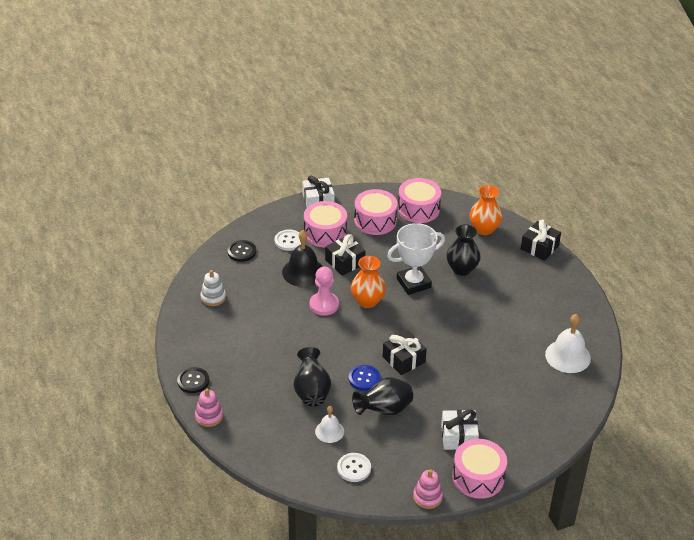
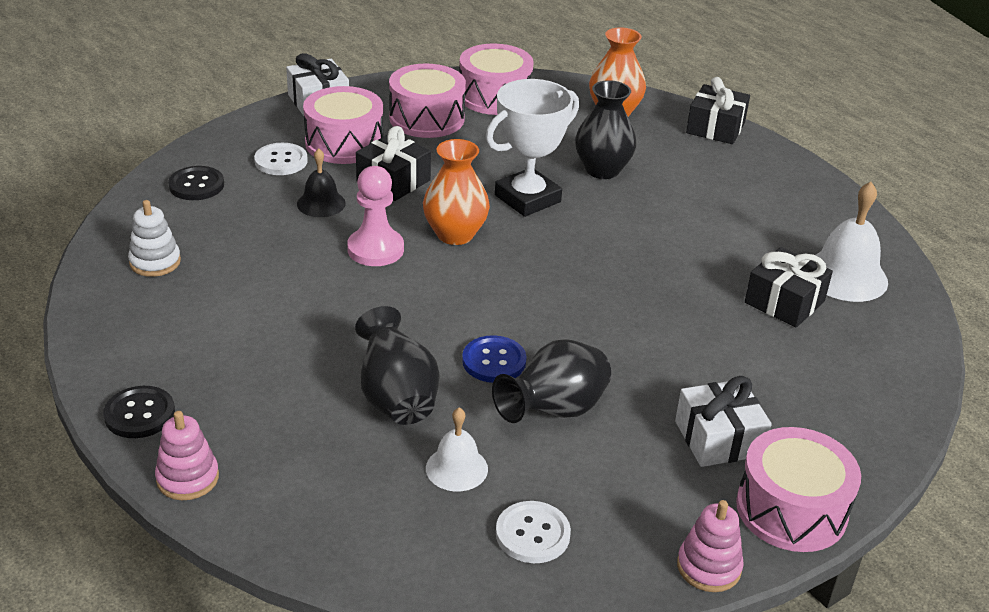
camera: 15 degrees left, 5 degrees down
black bell [282,230,323,287] -> black bell [297,148,346,217], size x0.60
black gift [383,330,427,375] -> black gift moved to [745,247,833,327]

